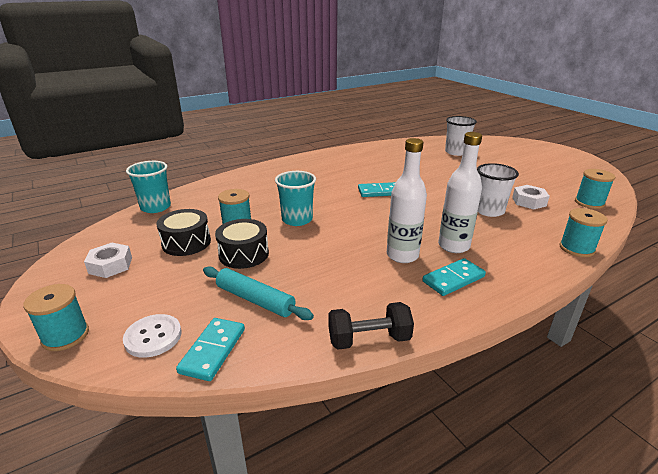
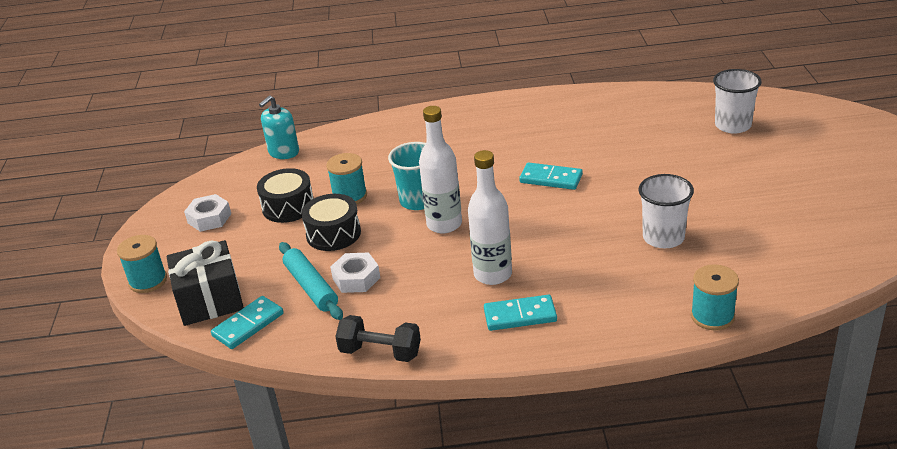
camera: 30 degrees right, 5 degrees up
white button [123,314,182,358] -> black gift [167,240,244,326]
turquoise cup [126,161,171,213] -> turquoise soap dispenser [259,96,299,159]
white bottle [438,132,482,253] -> white bottle moved to [419,106,462,233]
white nut [512,185,550,209] -> white nut moved to [330,252,380,293]
turquoise spool [575,169,615,209] -> none

